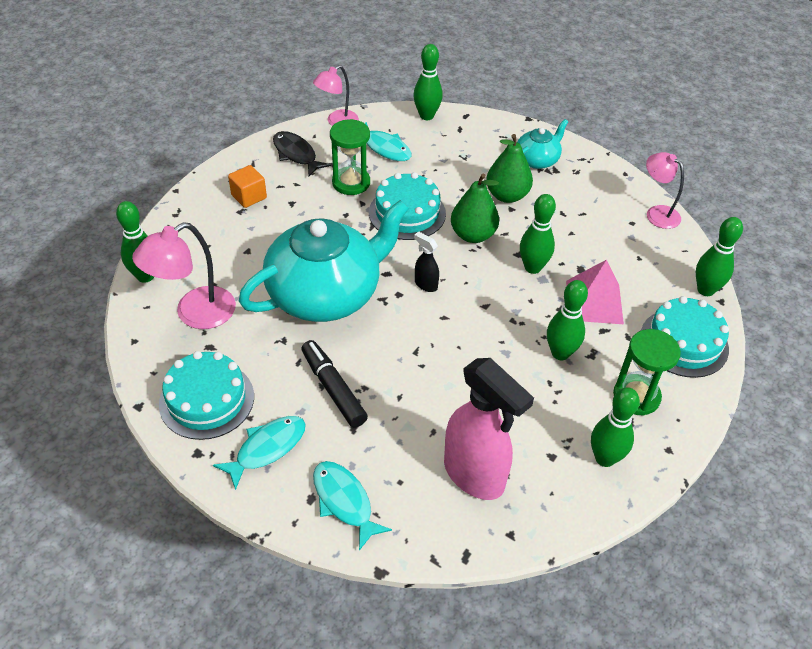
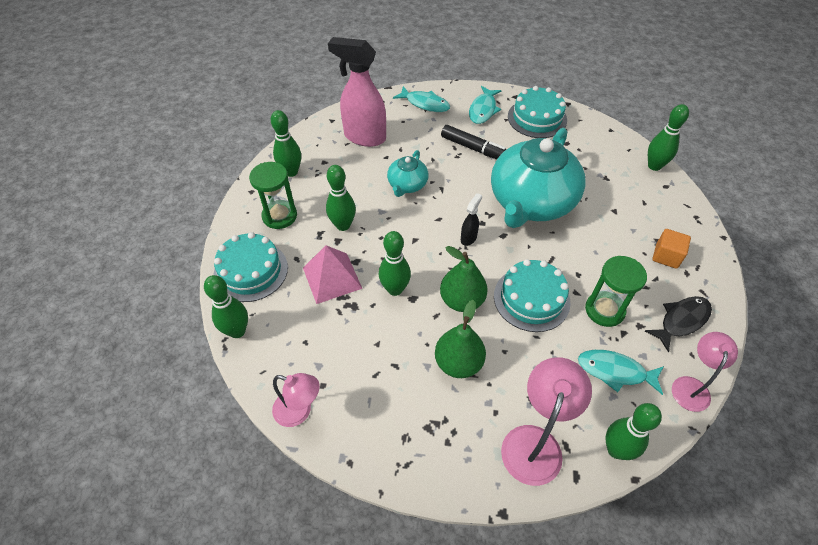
camera: 155 degrees right, 5 degrees up
pink lamp [132,222,236,329] -> pink lamp moved to [501,357,592,486]
black fish [273,131,331,176] -> black fish turned 60 degrees counterclockwise [645,296,712,353]
black spray bottle [414,231,439,292] -> black spray bottle turned 75 degrees counterclockwise [461,193,482,246]
turquoise teapot [517,119,568,169] -> turquoise teapot moved to [387,150,428,197]

